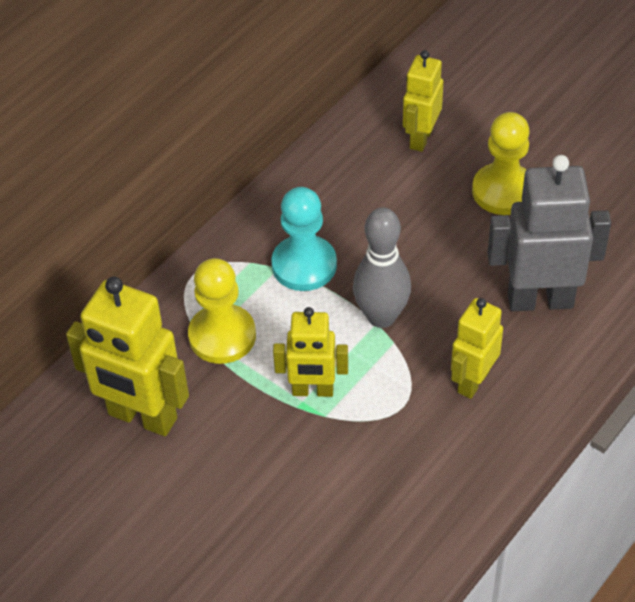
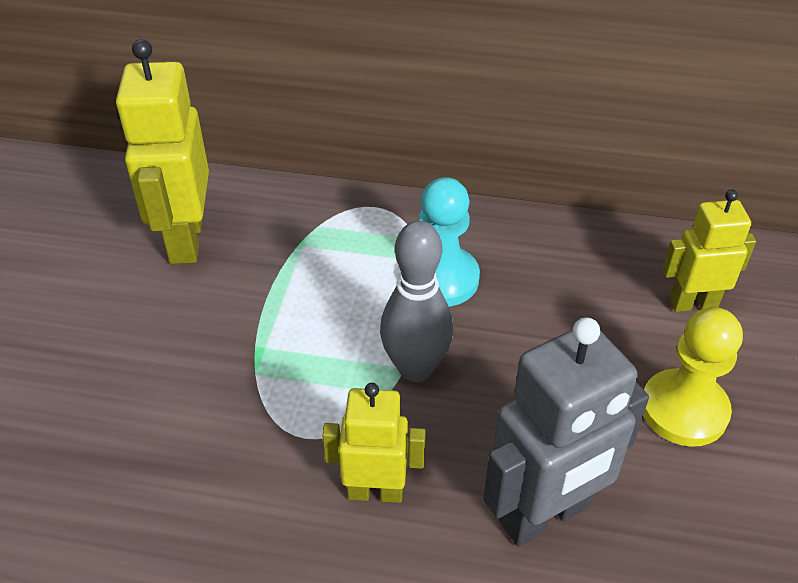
camera: 60 degrees right, 5 degrees down
yellow pawn [188,258,256,364] -> none
yellow robot [273,307,348,397] -> none
grey robot [487,155,611,311] -> grey robot turned 90 degrees clockwise [483,317,649,547]

